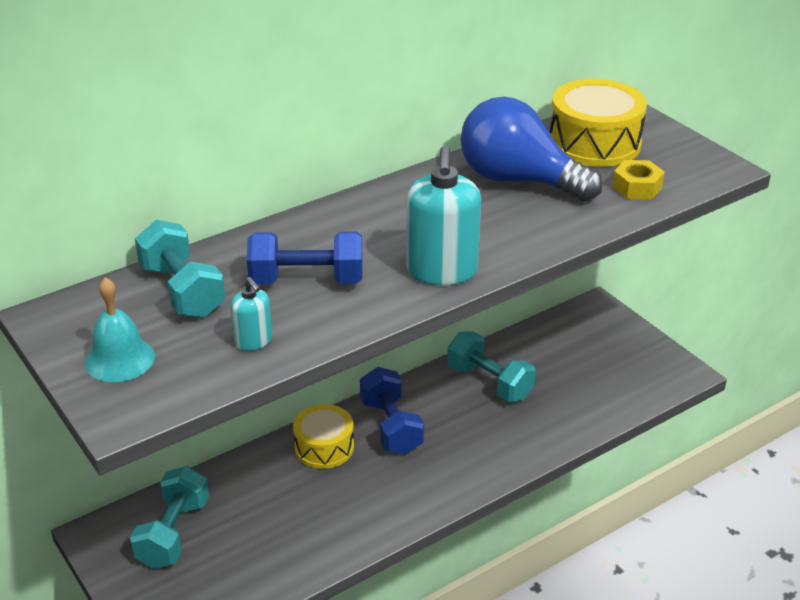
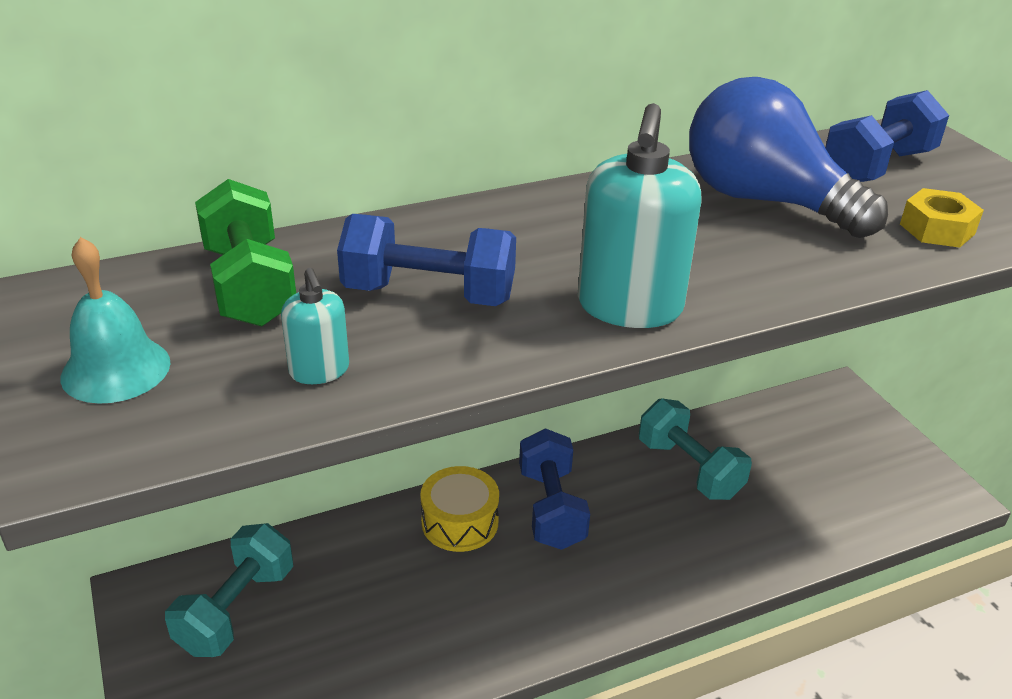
camera: 10 degrees right, 0 degrees up
turquoise dumbbell [135,220,225,318] -> green dumbbell [195,179,296,327]
yellow drum [550,79,647,167] -> blue dumbbell [825,90,949,182]

